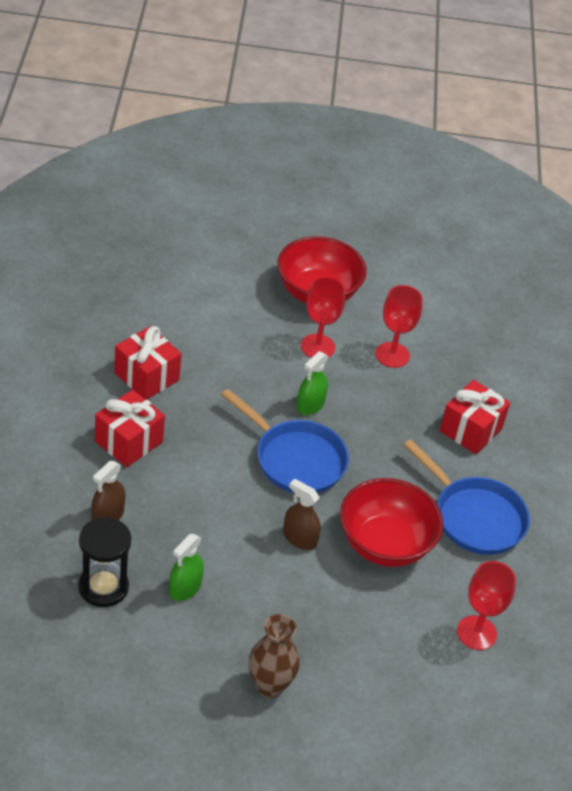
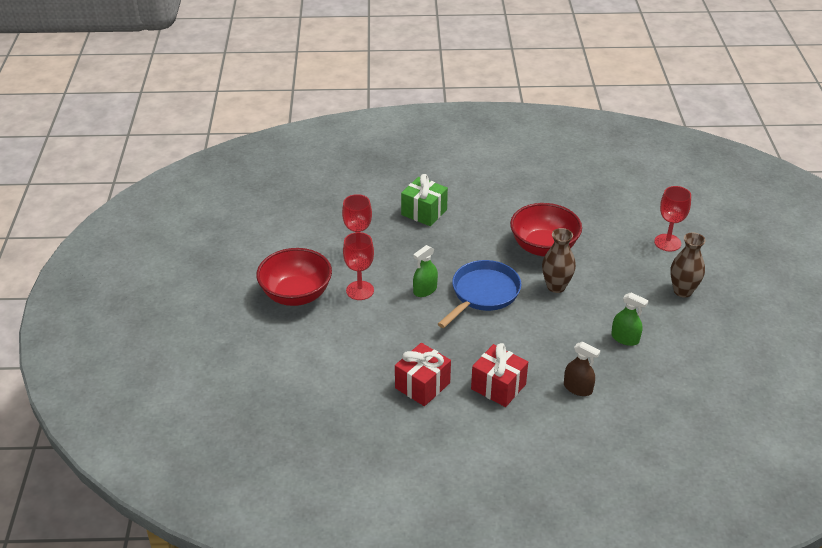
camera: 90 degrees left, 5 degrees down
black hourglass [78,517,131,607] -> none
brown spray bottle [283,479,321,550] -> brown vase [542,228,576,293]
green spray bottle [297,351,329,415] -> green spray bottle turned 105 degrees clockwise [413,245,438,297]
blue pan [404,439,530,555] -> none
red gift [440,380,510,454] -> green gift [401,174,448,226]
red goblet [457,561,516,650] -> red goblet moved to [654,186,691,251]

